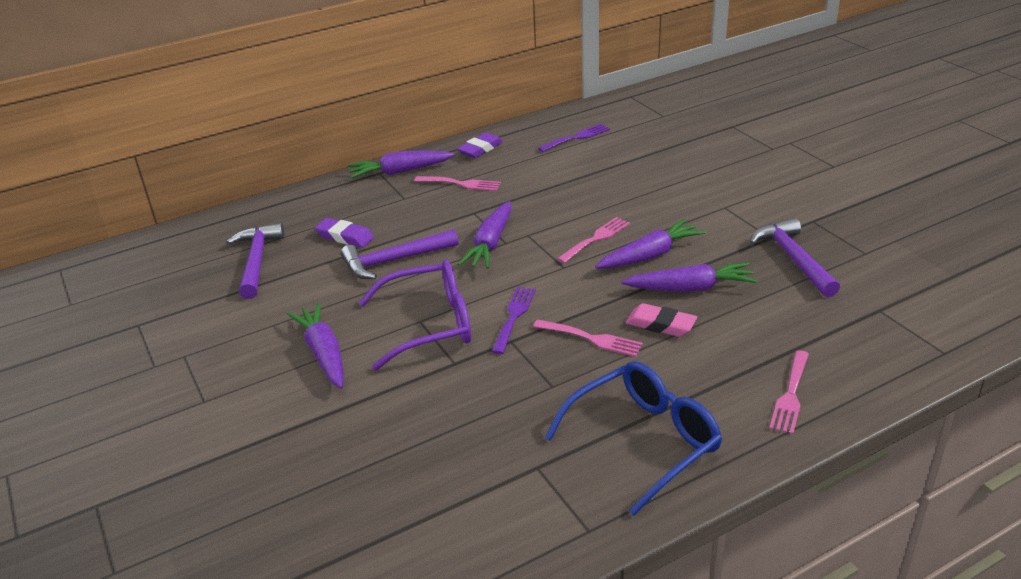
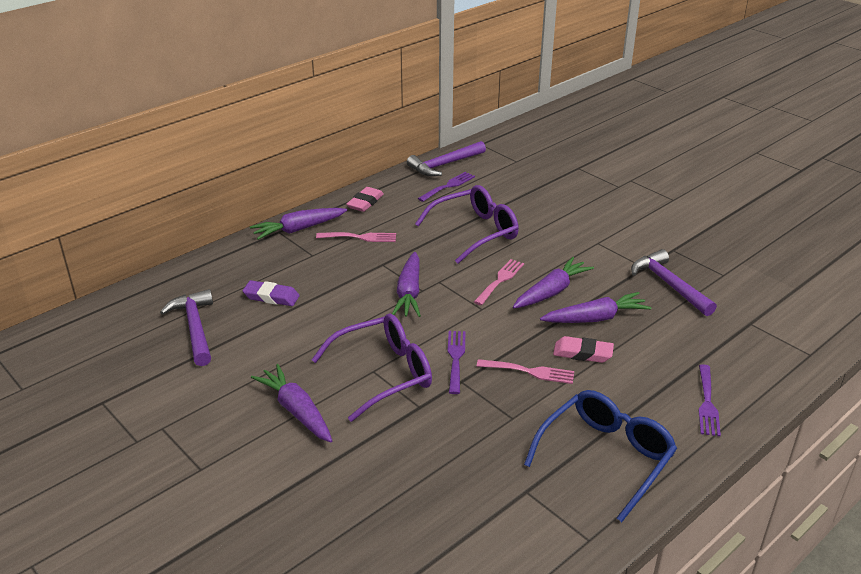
camera: 15 degrees left, 0 degrees up
purple hammer [341,229,458,279] -> purple hammer moved to [407,141,486,176]
purple eraser [457,132,503,158] -> pink eraser [346,187,384,212]
pink fork [769,350,809,434] -> purple fork [699,364,721,436]
none -> purple glasses [415,185,519,264]

